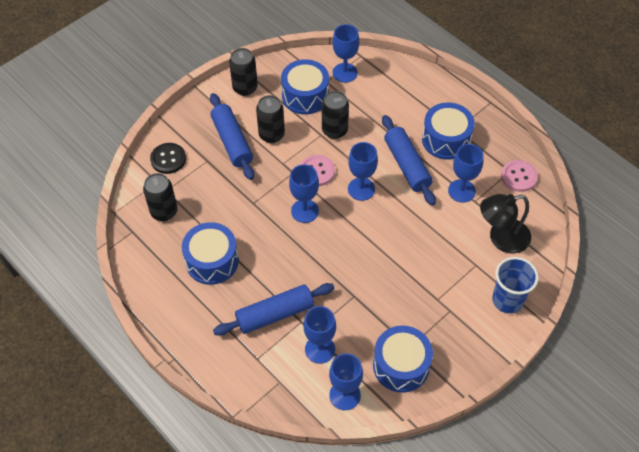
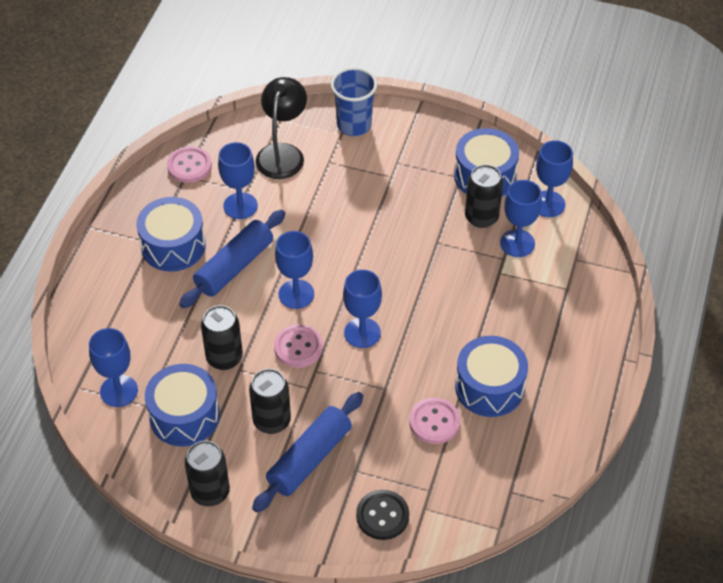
camera: 120 degrees left, 5 degrees down
black can [143,173,178,221] -> black can moved to [465,164,503,228]
blue rolling pin [213,283,334,336] -> none
black lamp [480,194,531,254] -> black lamp turned 120 degrees counterclockwise [256,77,307,179]
none -> pink button [409,398,460,444]

